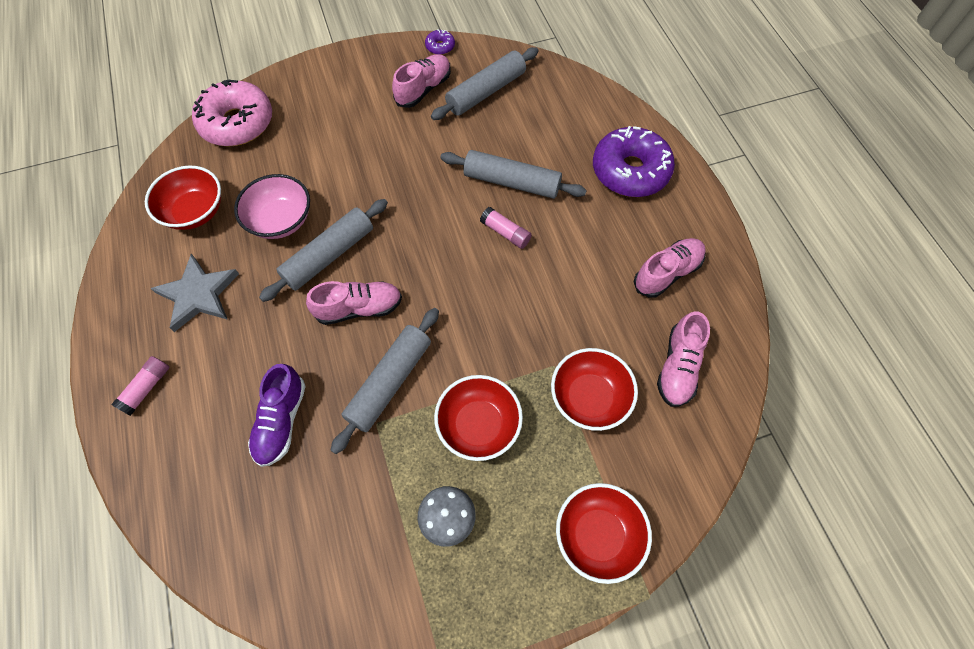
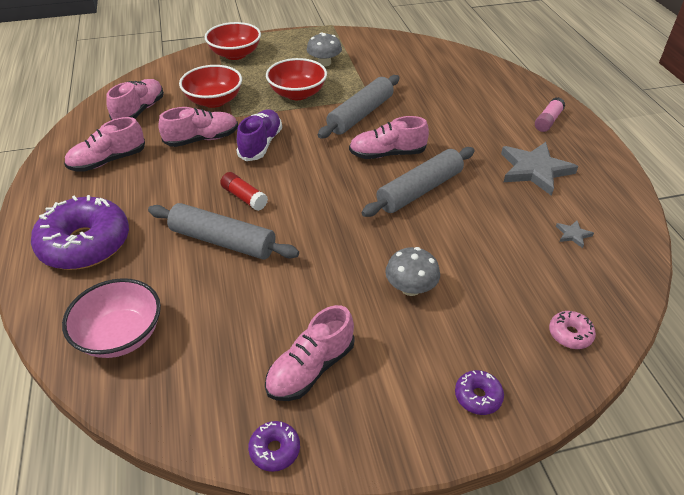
camera: 175 degrees left, 20 degrees down
red bowl [145,165,221,230] -> grey star [556,220,594,248]
pink donut [192,79,272,147] -> pink donut [549,311,596,349], size x0.42
pink bowl [234,174,310,239] -> pink bowl moved to [62,278,161,358]
purple shoe [248,364,306,467] -> purple shoe moved to [237,109,282,161]
grey rolling pin [431,47,538,120] -> none
pink glue stick [480,207,531,249] -> red glue stick [220,172,268,211]
none -> pink shoe [159,107,238,147]
none -> grey mushroom [385,247,440,296]
none -> purple donut [455,370,504,415]

